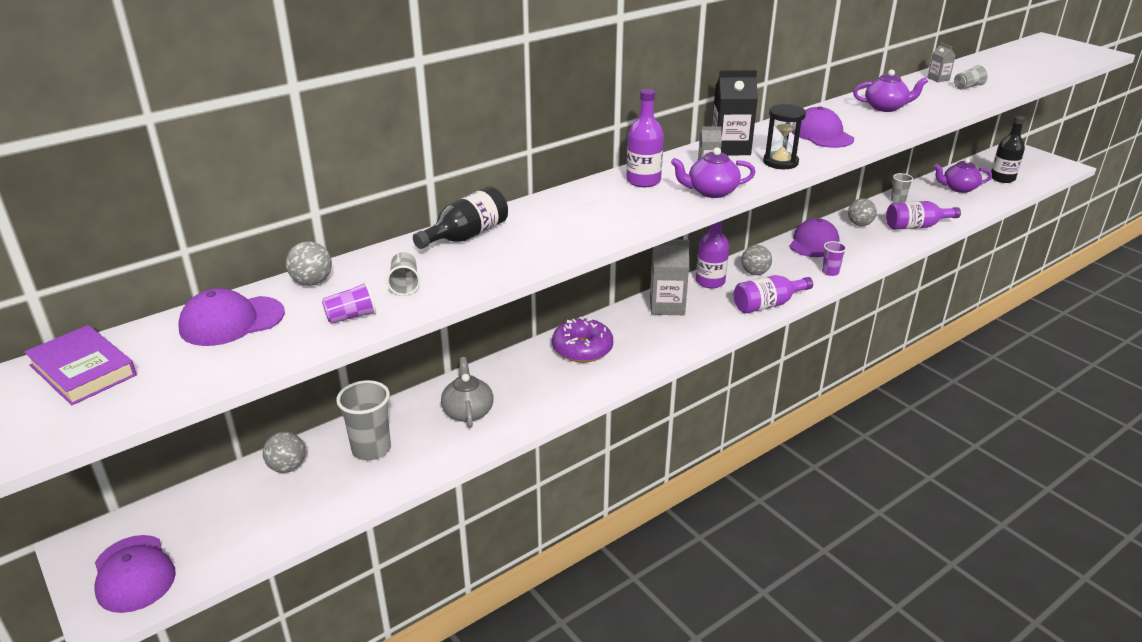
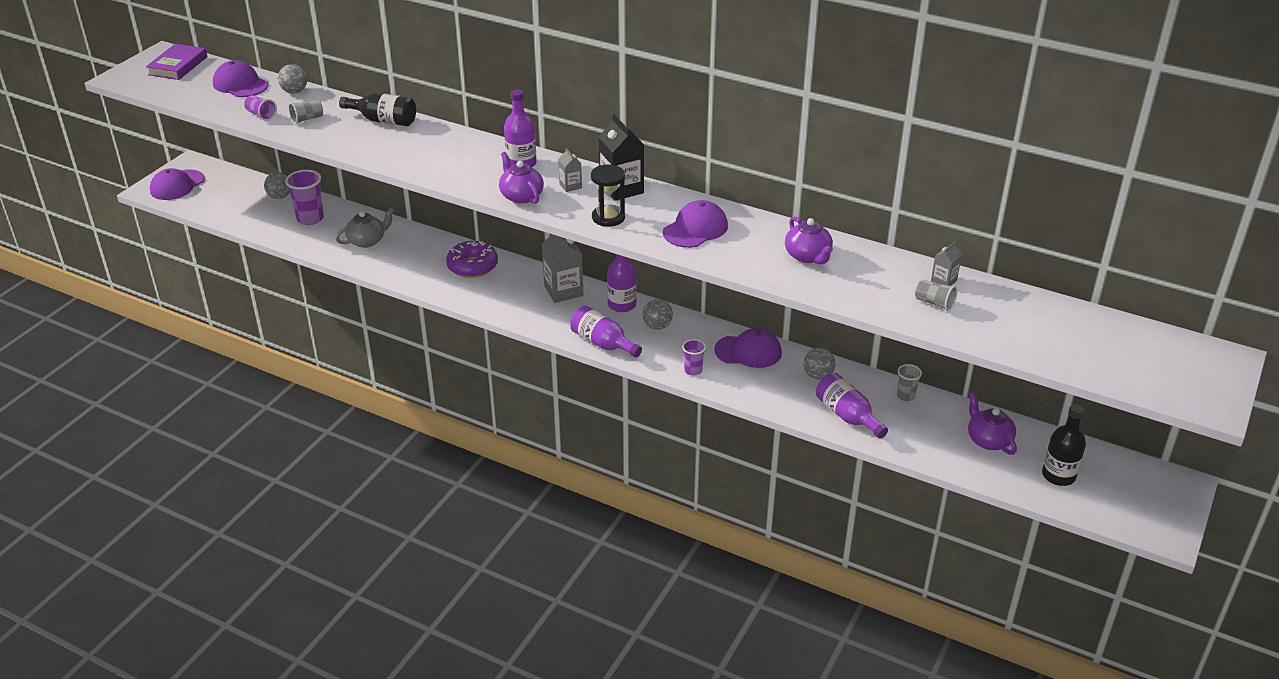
camera: 65 degrees right, 5 degrees up
grey cup [336,380,391,460] -> purple cup [285,170,324,225]

